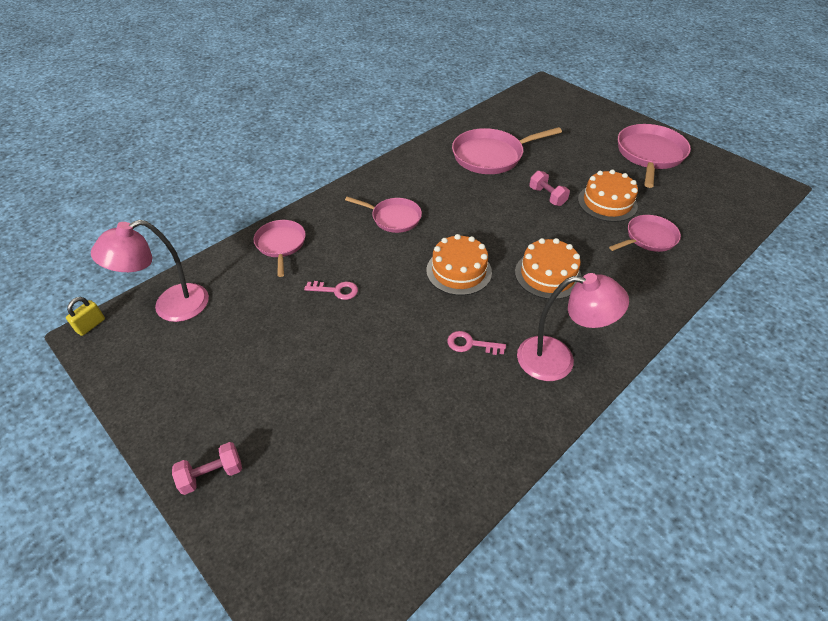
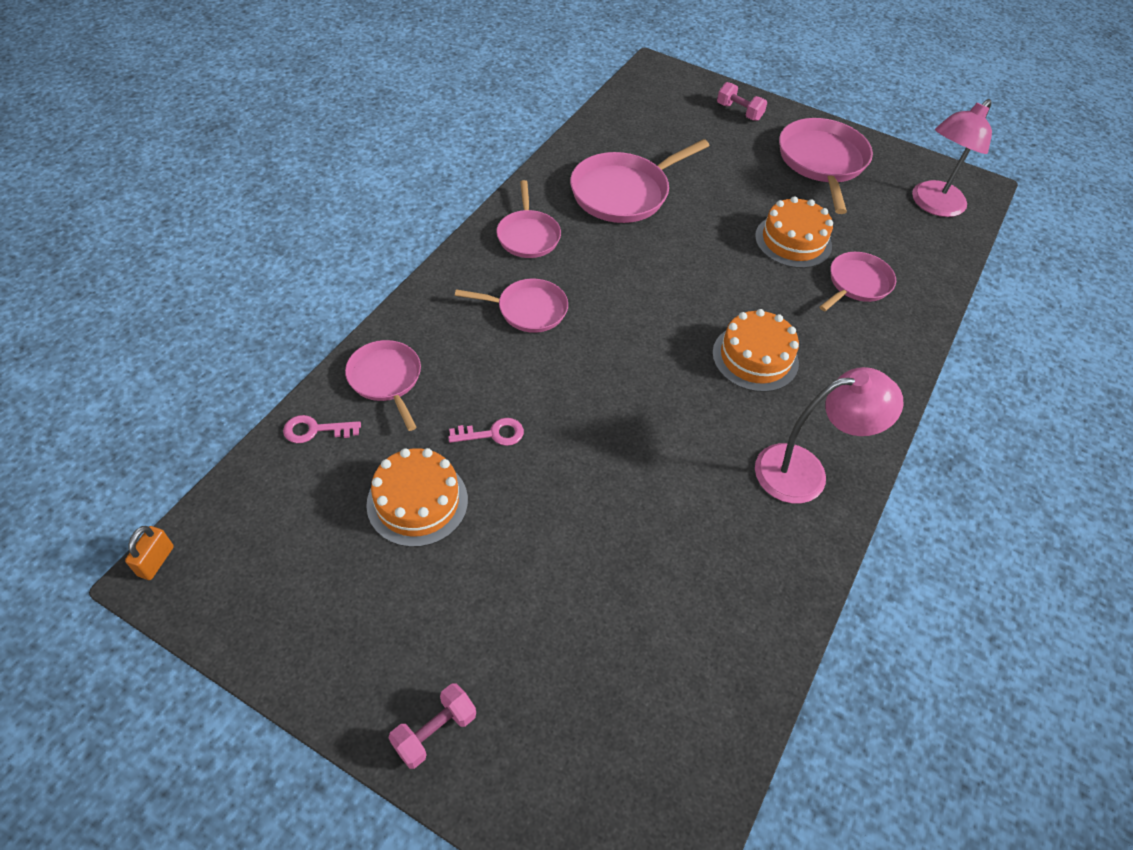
camera: 20 degrees left, 5 degrees up
yellow padlock [66,297,105,336] -> orange padlock [125,526,174,580]
pink lamp [91,220,209,322] -> pink lamp moved to [912,99,992,217]
orange cake [426,234,492,295] -> orange cake moved to [366,448,468,547]
pink key [447,331,506,355] -> pink key moved to [283,415,361,443]
pink dumbbell [529,171,570,206] -> pink dumbbell moved to [717,82,767,121]
none -> pink pan [496,180,561,258]

